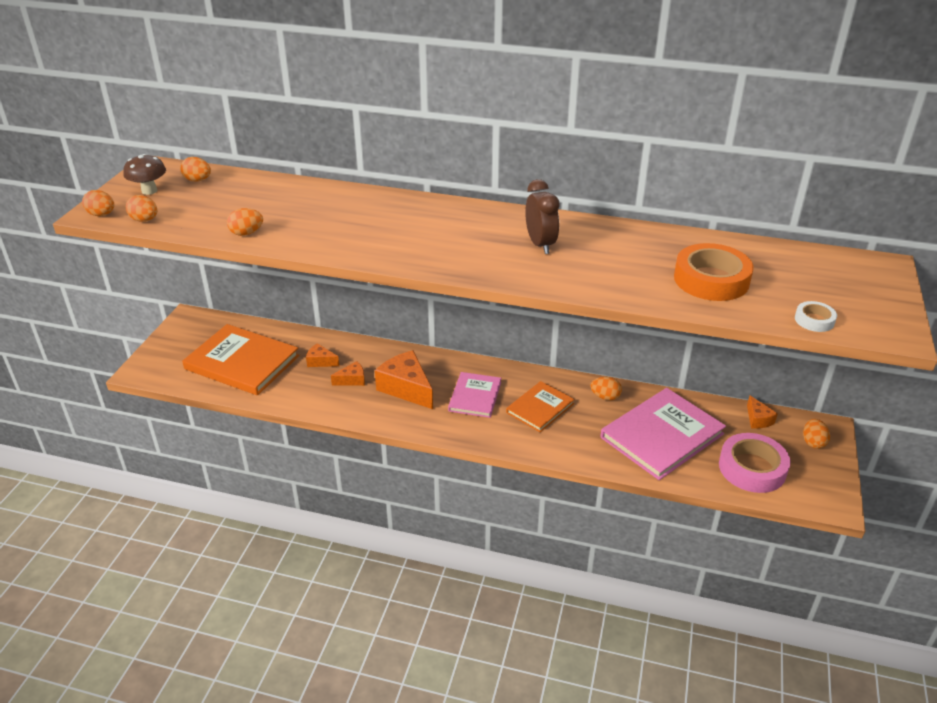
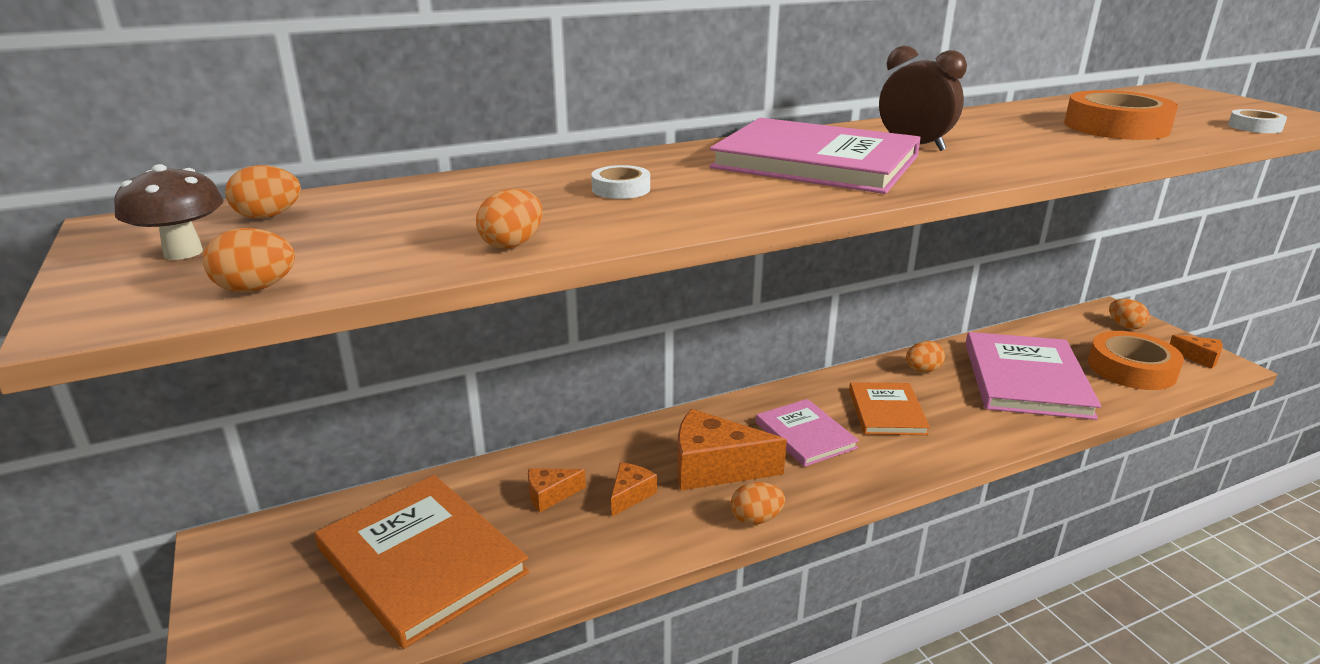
camera: 40 degrees left, 10 degrees down
orange egg [82,190,114,216] -> orange egg moved to [731,482,785,525]
orange book [182,324,299,395] -> orange book turned 60 degrees clockwise [315,475,529,649]
pink tape [719,433,790,493] -> orange tape [1088,331,1184,390]
orange cheese [747,396,778,429] -> orange cheese moved to [1170,335,1223,369]
none -> white tape [591,165,650,199]
none -> pink book [709,118,921,194]

